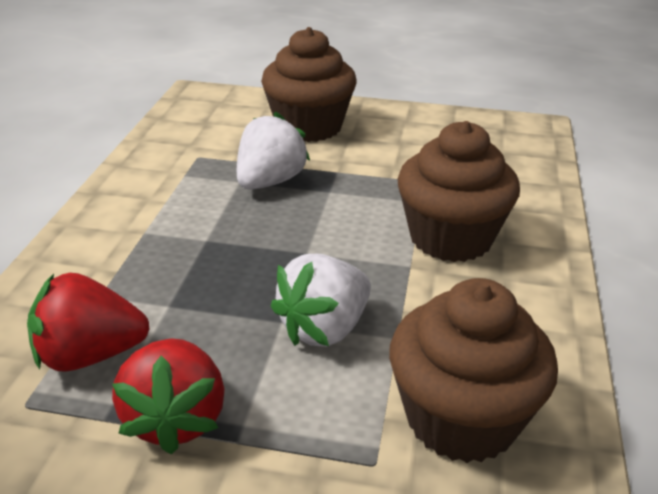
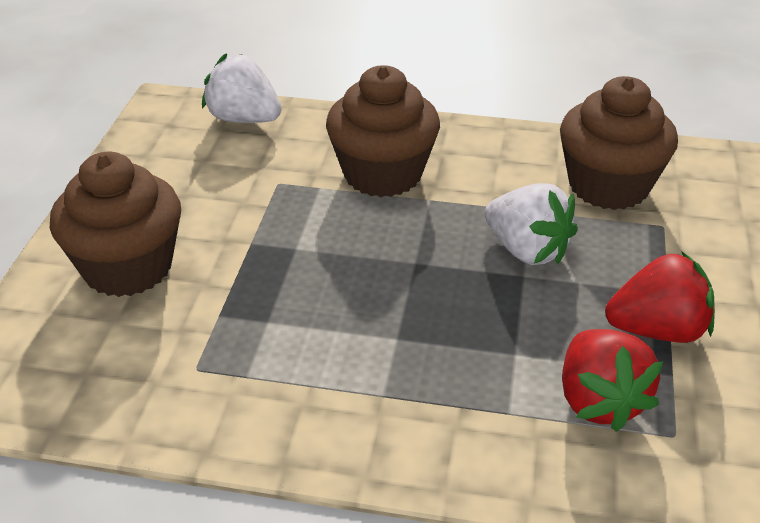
camera: 90 degrees left, 5 degrees up
white strawberry [237,111,310,190] -> white strawberry moved to [202,54,282,123]

